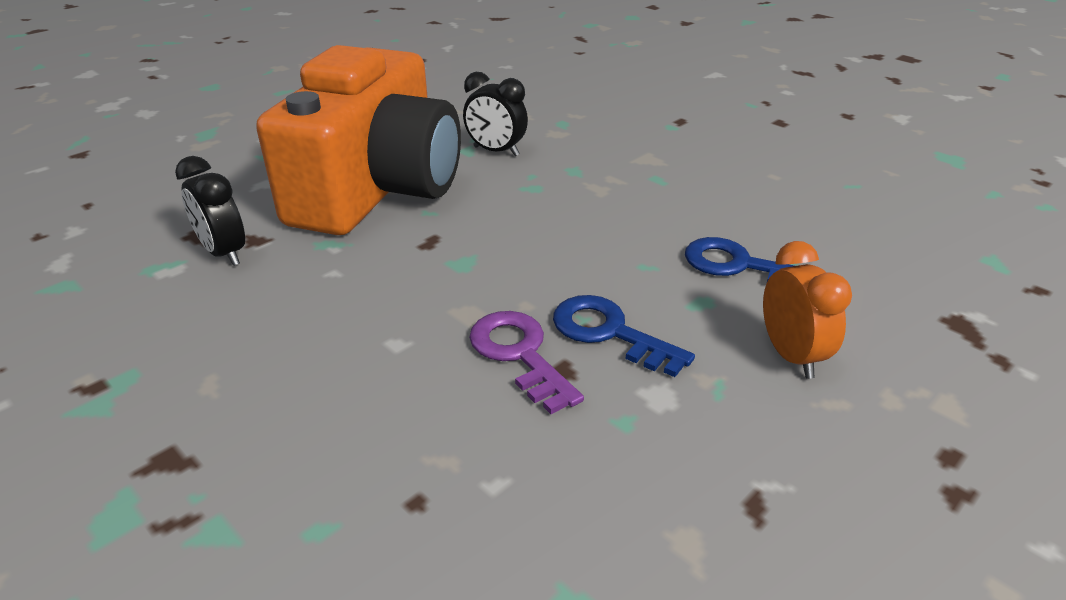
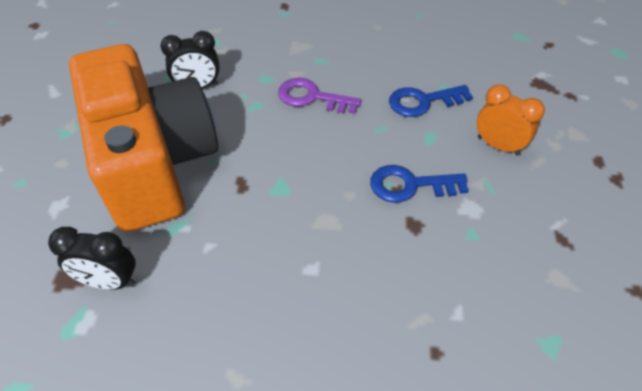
camera: 40 degrees left, 15 degrees up
purple key [469,311,584,414] -> purple key moved to [278,78,361,114]

